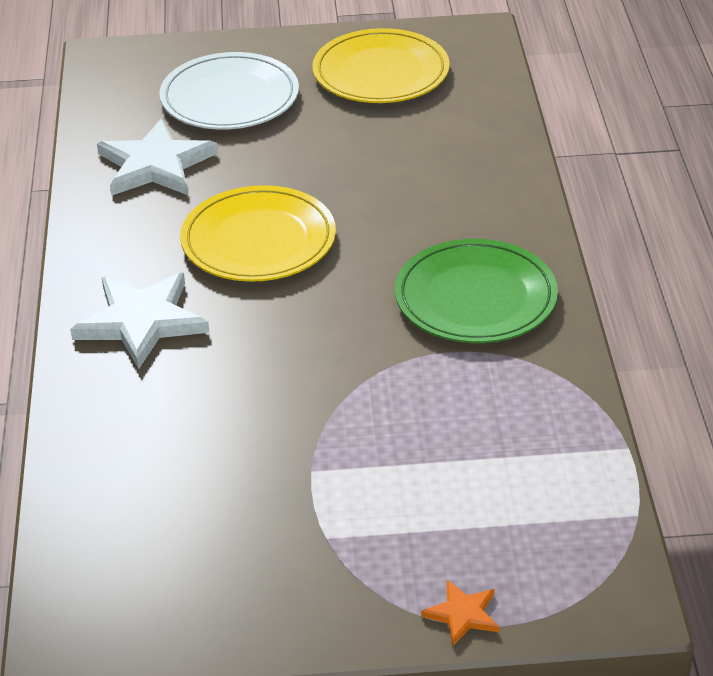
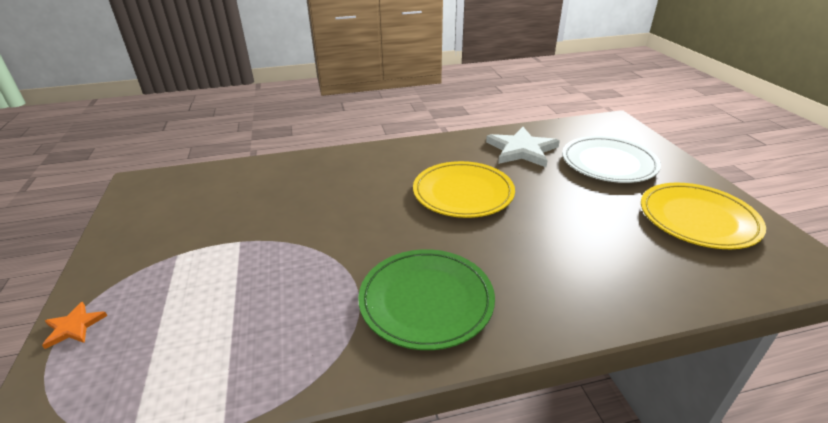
camera: 80 degrees right, 5 degrees down
white star [70,273,209,369] -> none

